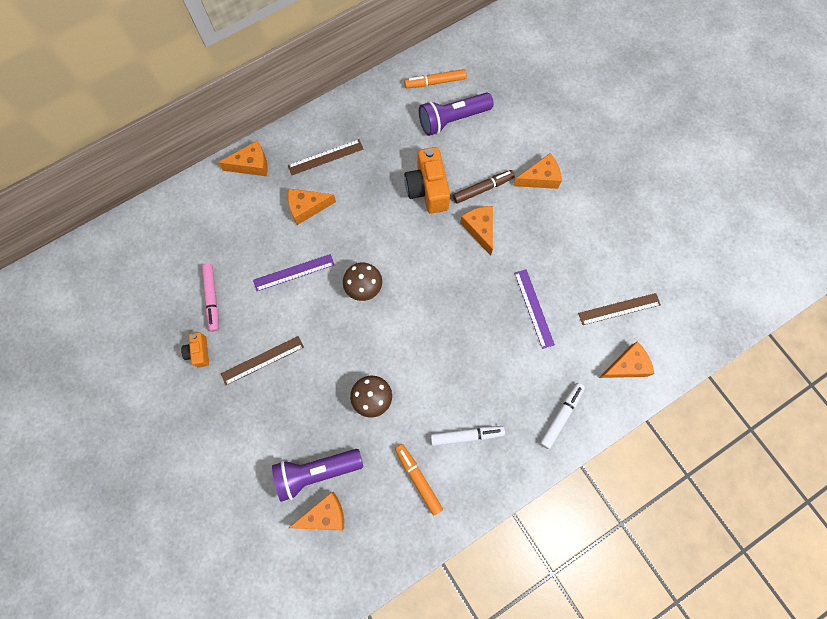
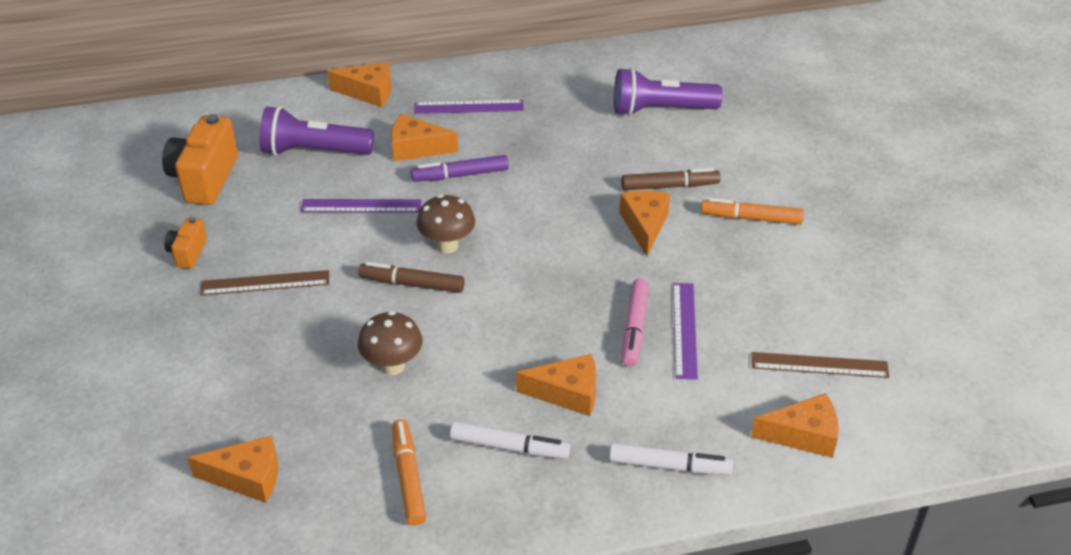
camera: 20 degrees right, 30 degrees down
pink marker [201,264,219,332] -> pink marker moved to [622,278,649,367]
purple flashlight [272,449,363,502] -> purple flashlight moved to [260,106,374,156]
brown ruler [288,139,363,175] -> purple ruler [414,100,524,114]
orange marker [404,69,467,88] -> orange marker moved to [701,198,804,225]
orange camera [404,147,450,214] -> orange camera moved to [162,114,238,205]
orange cheese [513,153,562,189] -> orange cheese moved to [516,354,596,416]
white marker [540,383,585,449] -> white marker turned 45 degrees clockwise [609,443,733,475]
none -> brown marker [358,262,465,293]
none -> purple marker [411,155,509,182]

